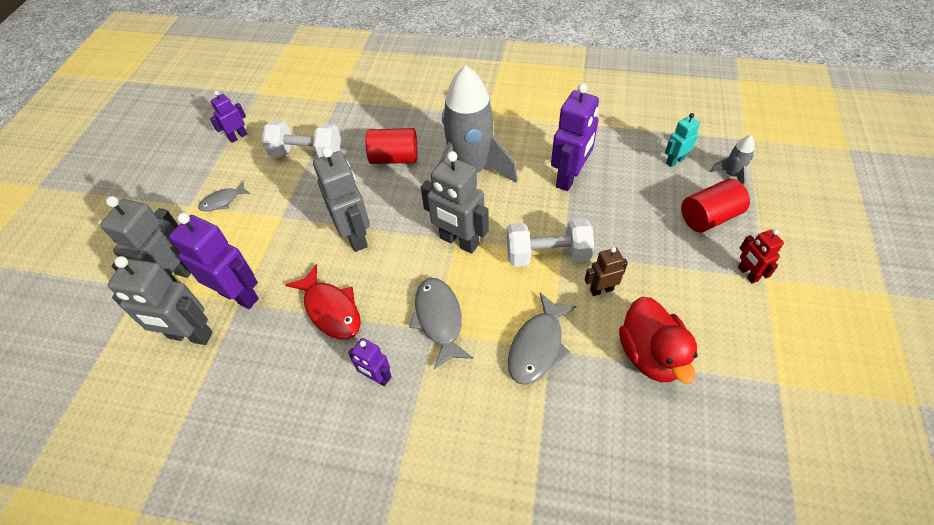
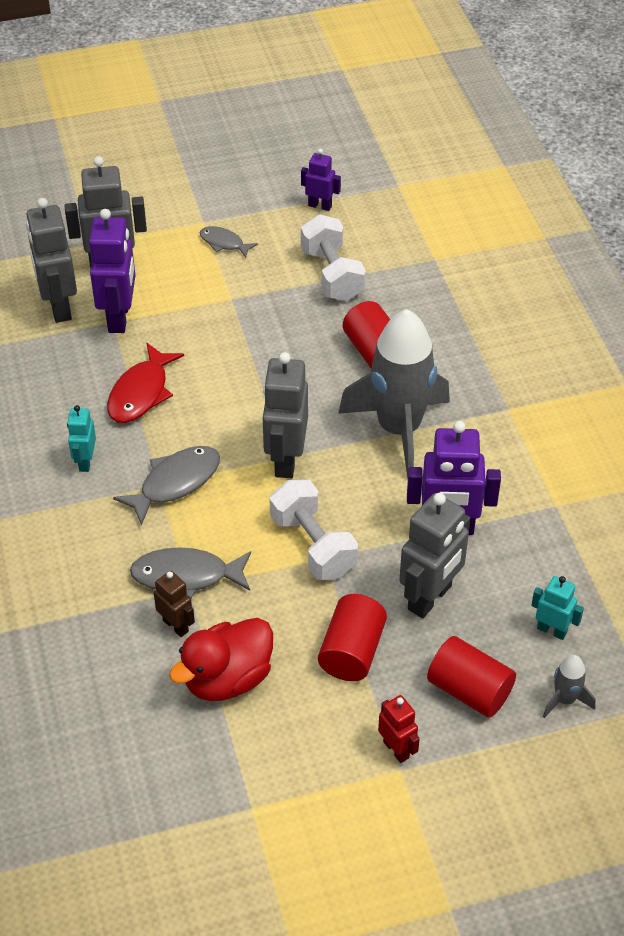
camera: 60 degrees right, 5 degrees down
grey robot [313,147,370,252] -> grey robot moved to [399,493,470,618]
purple robot [348,338,392,386] -> turquoise robot [67,405,96,472]
brown robot [585,247,628,296] -> brown robot moved to [154,571,195,637]
red robot [738,229,784,284] -> red robot turned 105 degrees clockwise [378,695,420,763]
none -> red cylinder [318,594,387,681]

